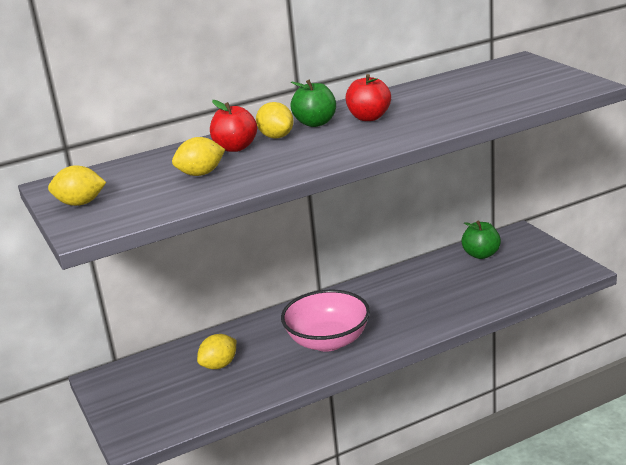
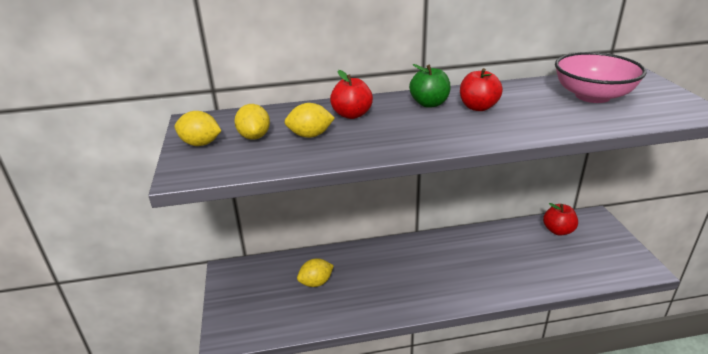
camera: 15 degrees right, 5 degrees up
yellow lemon [256,102,294,139] -> yellow lemon moved to [234,104,270,140]
pink bowl [281,290,370,352] -> pink bowl moved to [555,52,647,103]
green apple [461,221,501,259] -> red apple [543,203,578,236]

